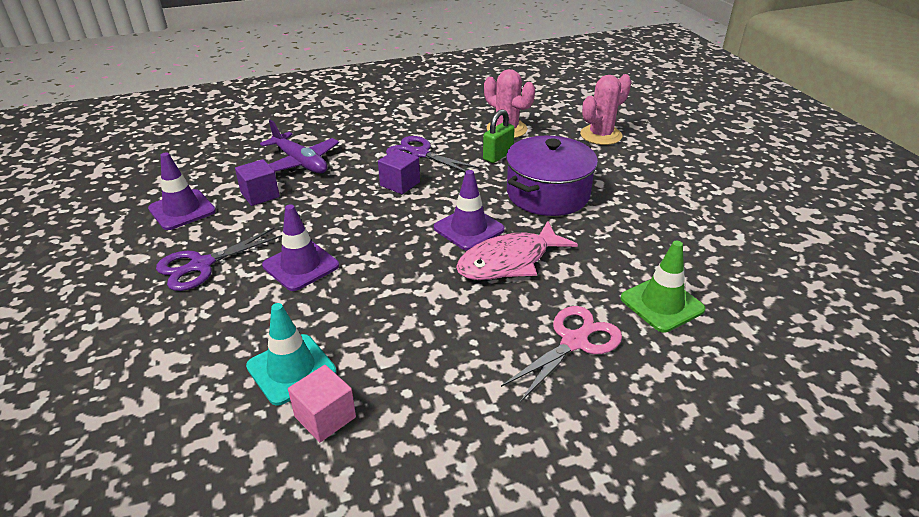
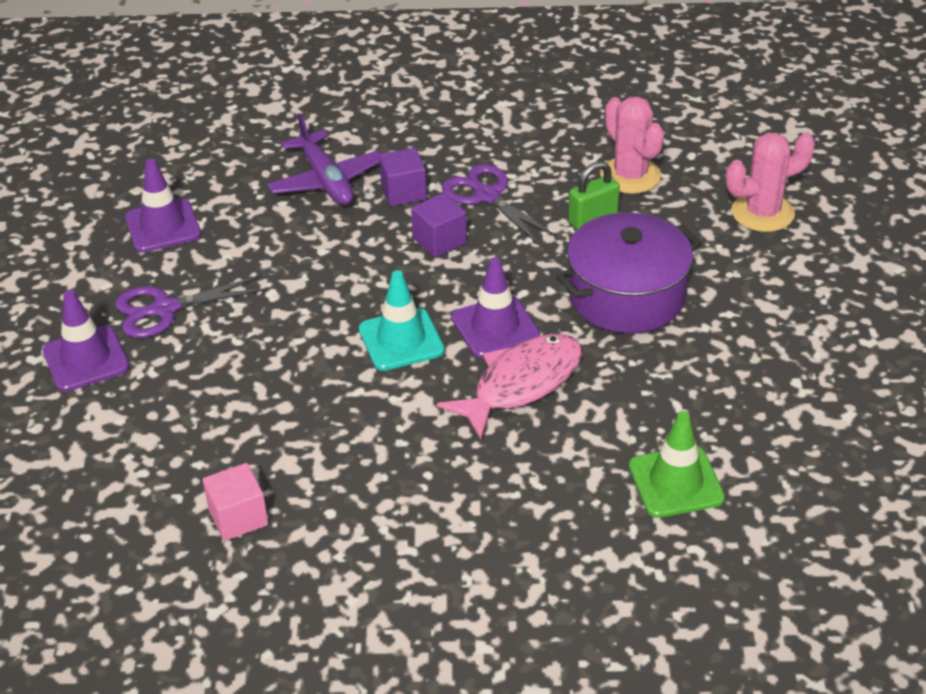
camera: 20 degrees right, 5 degrees up
purple cube [235,159,280,206] -> purple cube moved to [379,148,427,206]
turquoise traffic cone [246,303,336,406] -> turquoise traffic cone moved to [359,270,445,371]
purple traffic cone [262,204,339,291] -> purple traffic cone moved to [43,290,129,392]
pink fish [456,221,578,280] -> pink fish turned 150 degrees clockwise [437,334,582,439]
pink scissors [501,306,622,402] -> none

